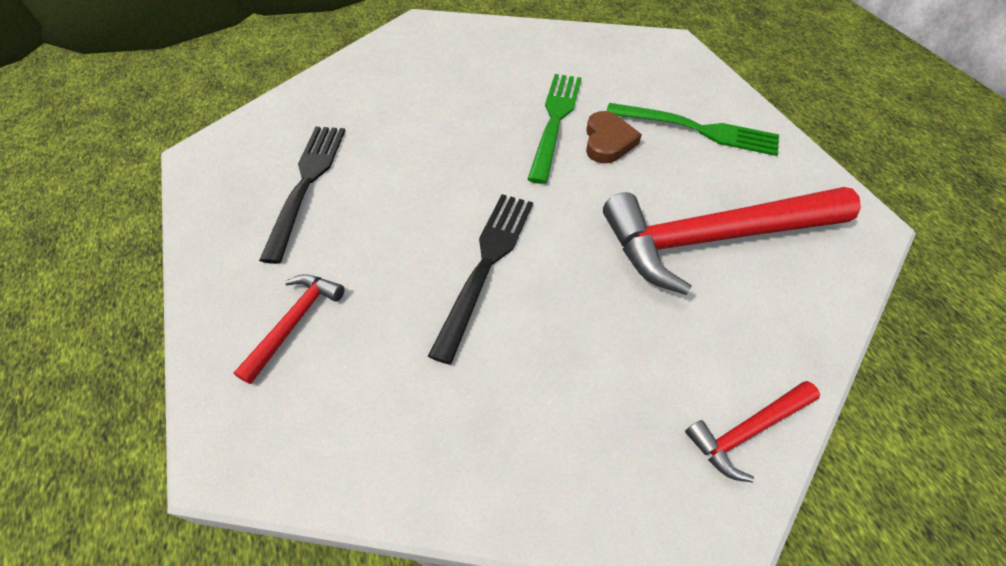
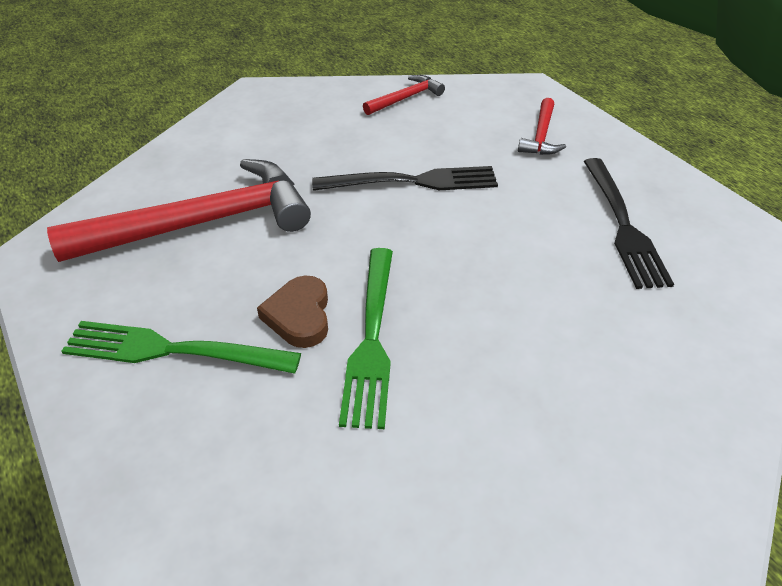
camera: 170 degrees right, 10 degrees down
black fork [428,194,533,365] -> black fork turned 105 degrees counterclockwise [312,166,498,191]
red hammer [685,381,820,483] -> red hammer moved to [363,75,445,115]

